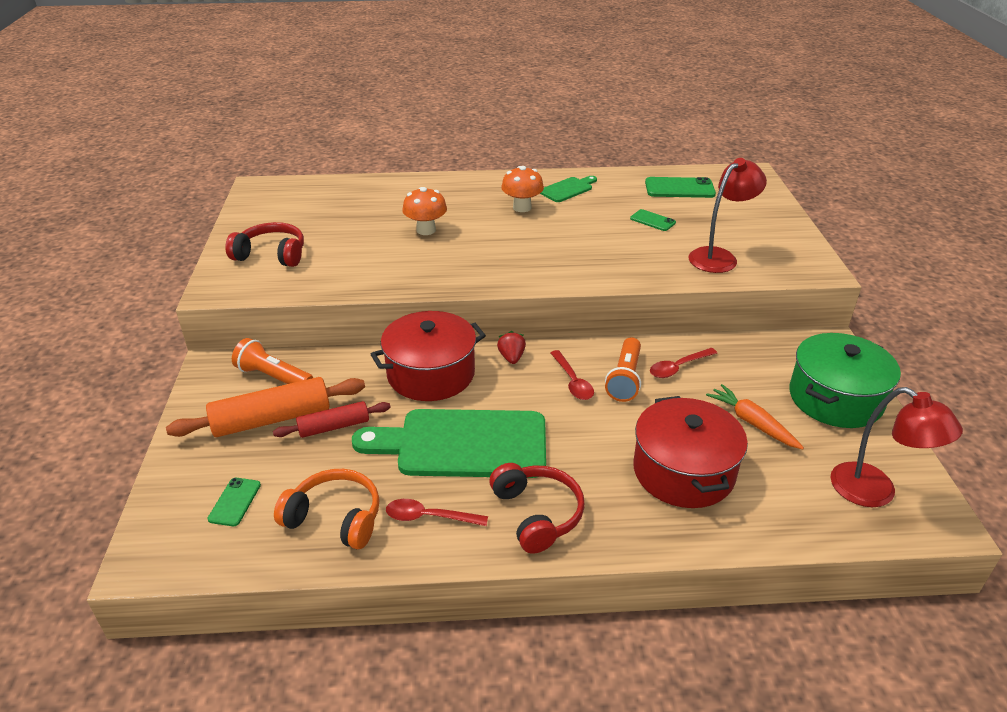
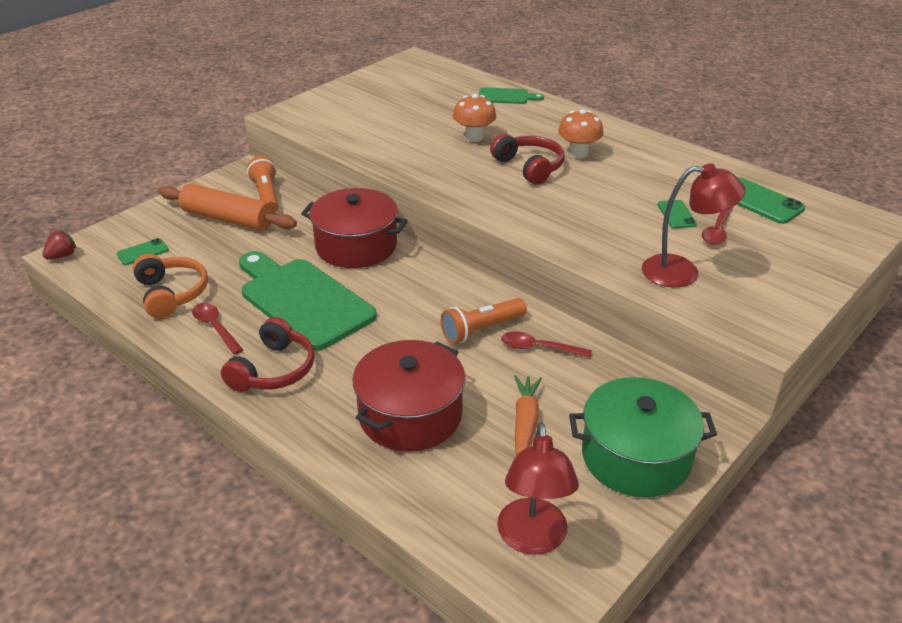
camera: 45 degrees right, 0 degrees up
red headphones [225,222,304,267] -> red headphones moved to [490,134,565,185]
red rolling pin [273,401,391,438] -> none
red strawberry [497,331,526,364] -> red strawberry moved to [43,230,77,259]
green cutting board [540,176,597,202] -> green cutting board moved to [479,87,544,104]
red spoon [550,350,594,400] -> red spoon moved to [702,207,733,245]

